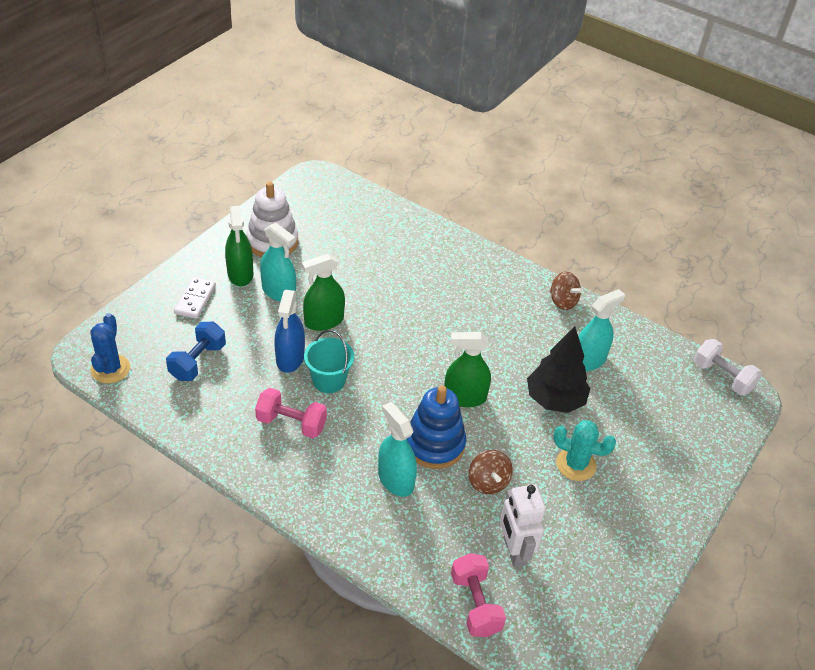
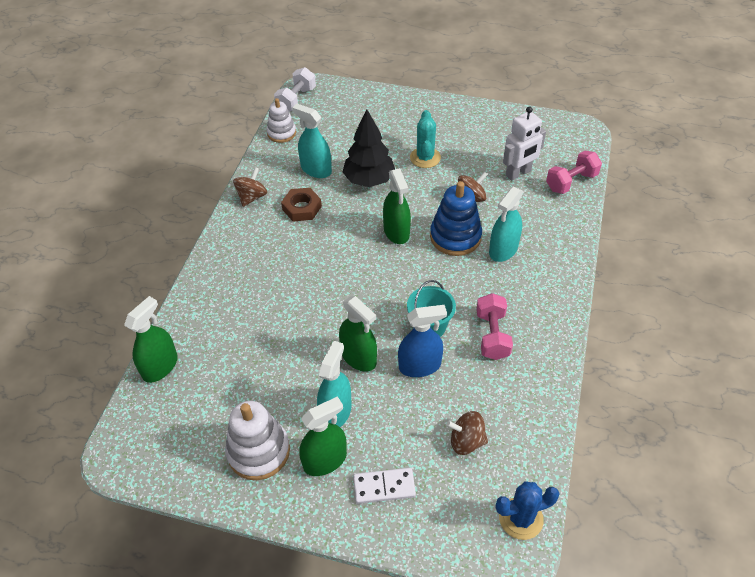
camera: 105 degrees left, 5 degrees up
blue dumbbell [166,322,226,381] -> brown spinning top [446,411,488,455]
none -> green spray bottle [124,296,178,383]
none -> white stacking toy [267,98,296,143]
none -> brown nut [281,188,322,221]

